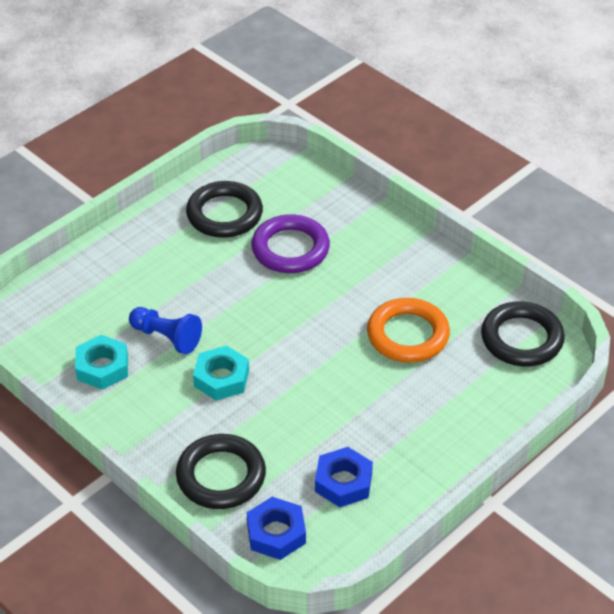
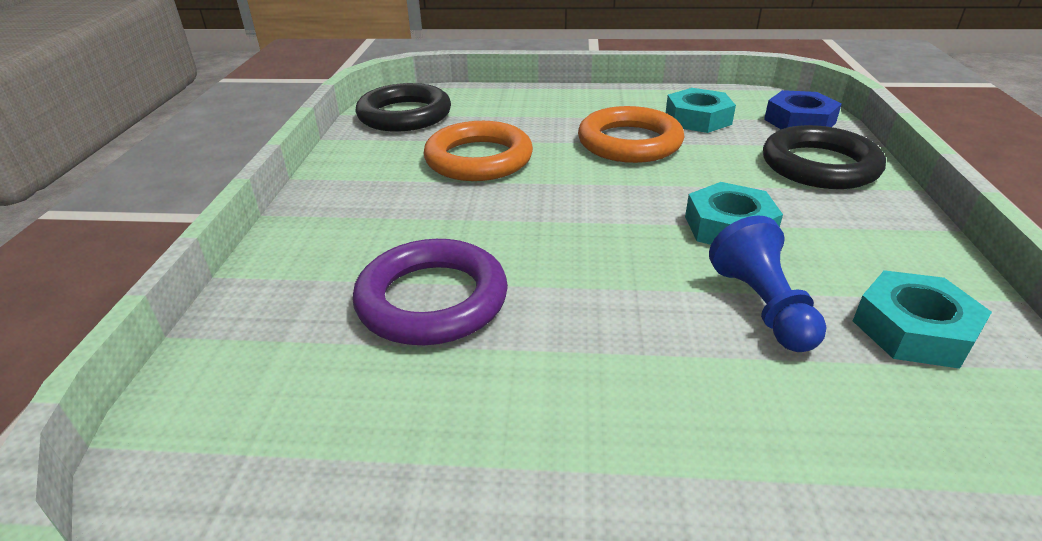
camera: 130 degrees left, 10 degrees down
black ring [186,181,263,238] -> none
blue nut [315,447,373,507] -> turquoise nut [666,88,736,133]
none -> orange ring [578,106,684,163]

